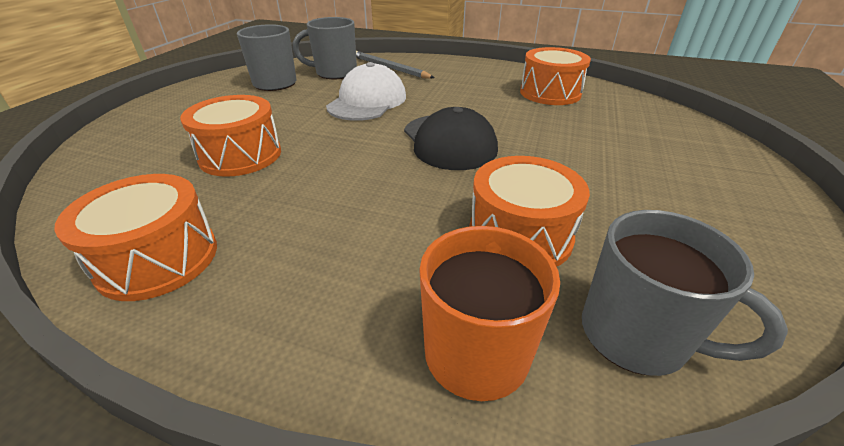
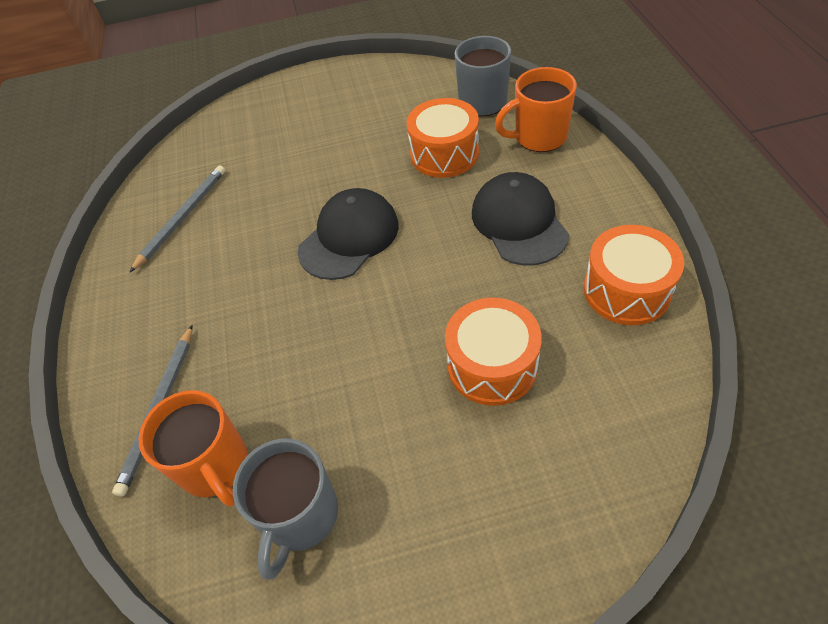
camera: 115 degrees left, 15 degrees up
grey mug [293,17,357,79] -> orange mug [139,390,248,507]
white cap [326,62,406,121] -> none
orange drum [520,47,591,105] -> grey pencil [130,166,225,272]
none -> black cap [472,172,569,265]

